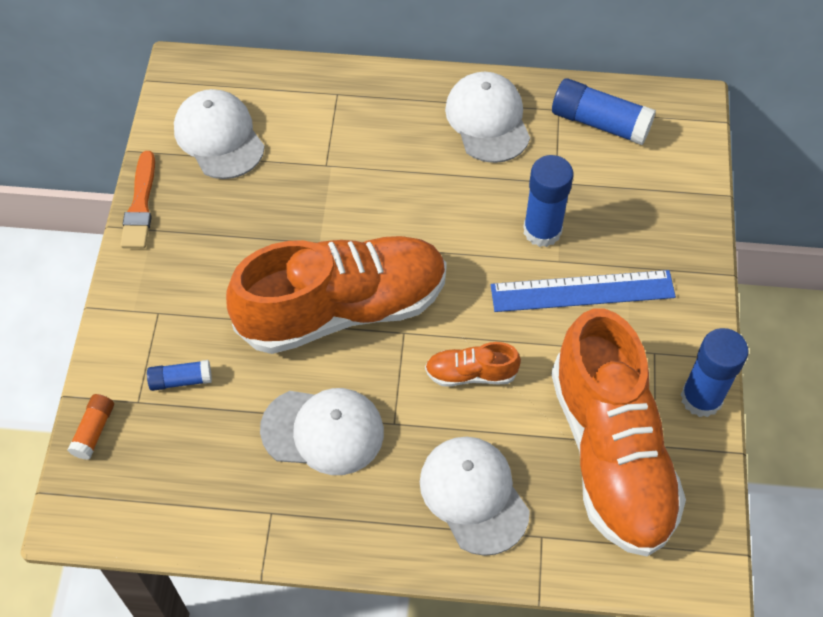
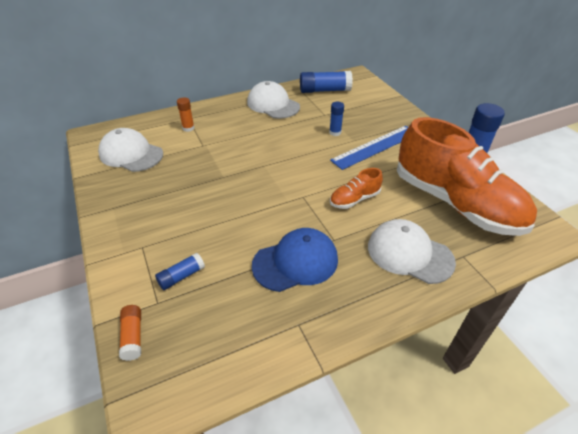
camera: 30 degrees left, 15 degrees down
orange brush [121,151,155,248] -> none
orange shoe [226,236,447,354] -> none
white cap [260,388,384,475] -> blue cap [252,228,338,292]
blue glue stick [523,155,573,247] -> blue glue stick [329,102,344,136], size x0.56
none -> orange glue stick [177,97,195,132]

